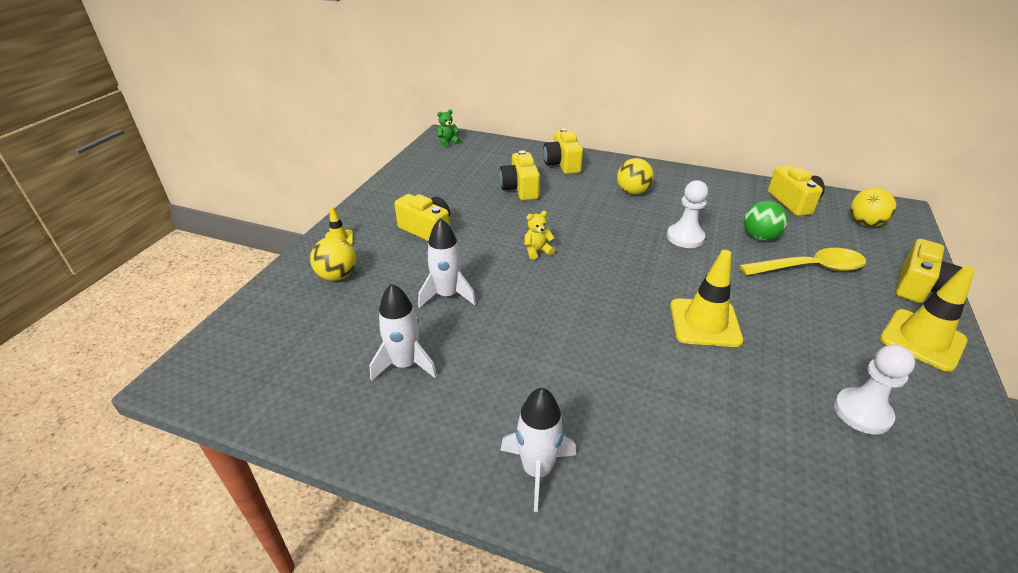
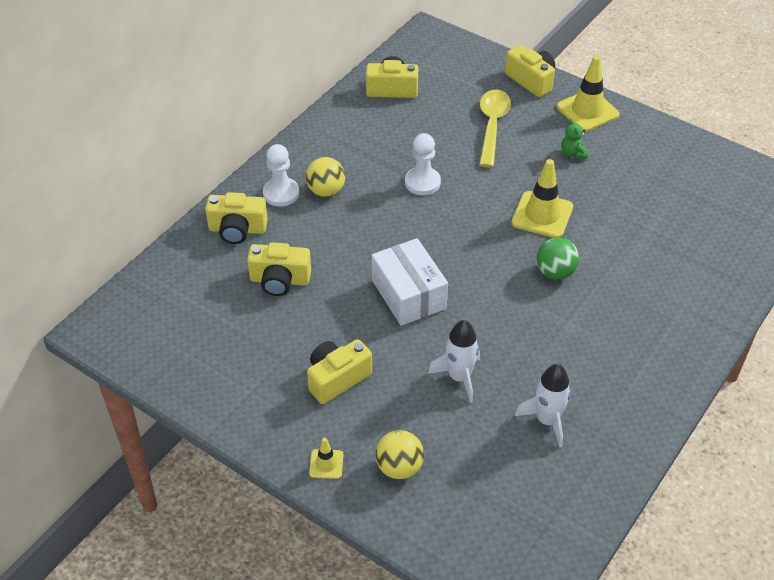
camera: 75 degrees left, 10 degrees up
green teddy bear [437,109,461,147] -> green teddy bear moved to [561,119,588,159]
white rocket [501,388,576,512] -> none
yellow teddy bear [525,211,555,260] -> white box [372,238,448,326]
green ball [744,200,788,241] -> green ball moved to [537,237,579,280]
white pawn [834,344,915,435] -> white pawn moved to [263,144,299,207]
yellow ball [850,187,897,227] -> none

